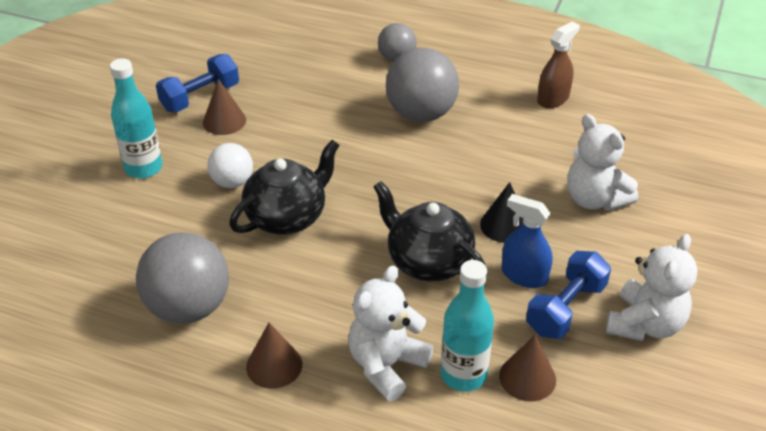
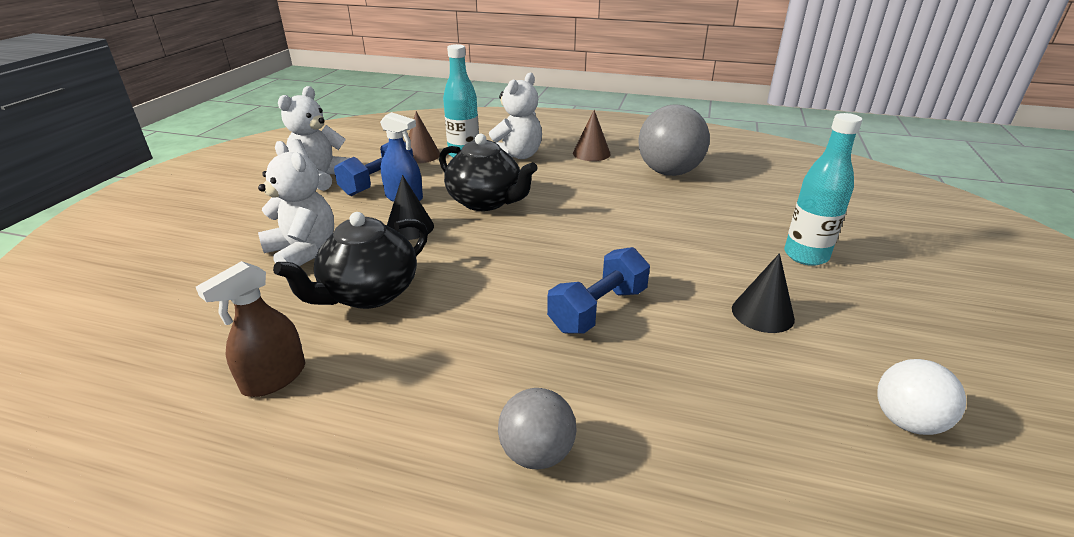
camera: 175 degrees right, 10 degrees down
blue dumbbell [156,54,239,112] -> blue dumbbell moved to [547,247,650,334]
brown cone [203,79,246,135] -> black cone [732,253,795,333]
white ball [207,143,253,188] -> white ball moved to [877,359,966,435]
black teapot [229,140,339,235] -> black teapot moved to [273,212,428,309]
grey ball [386,48,459,122] -> none

